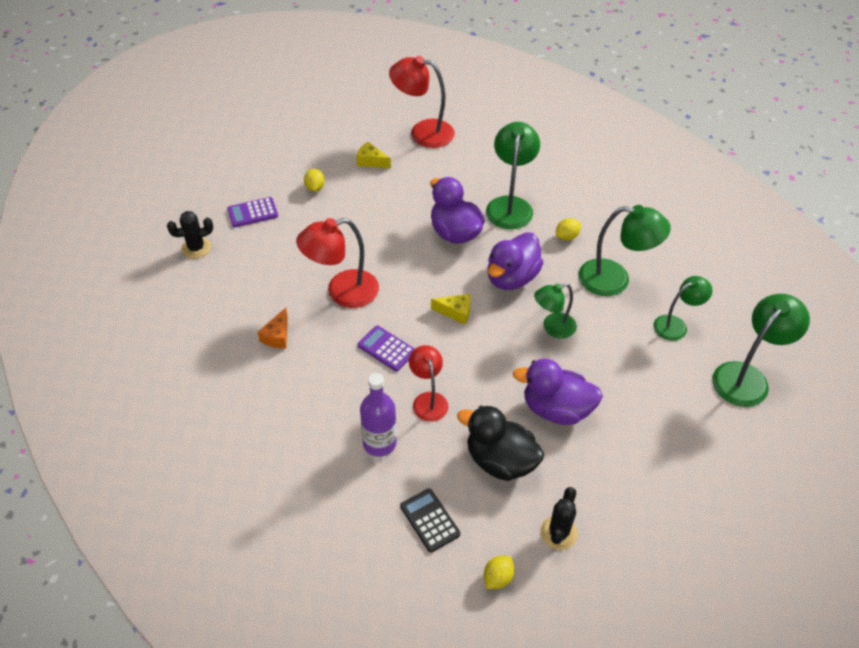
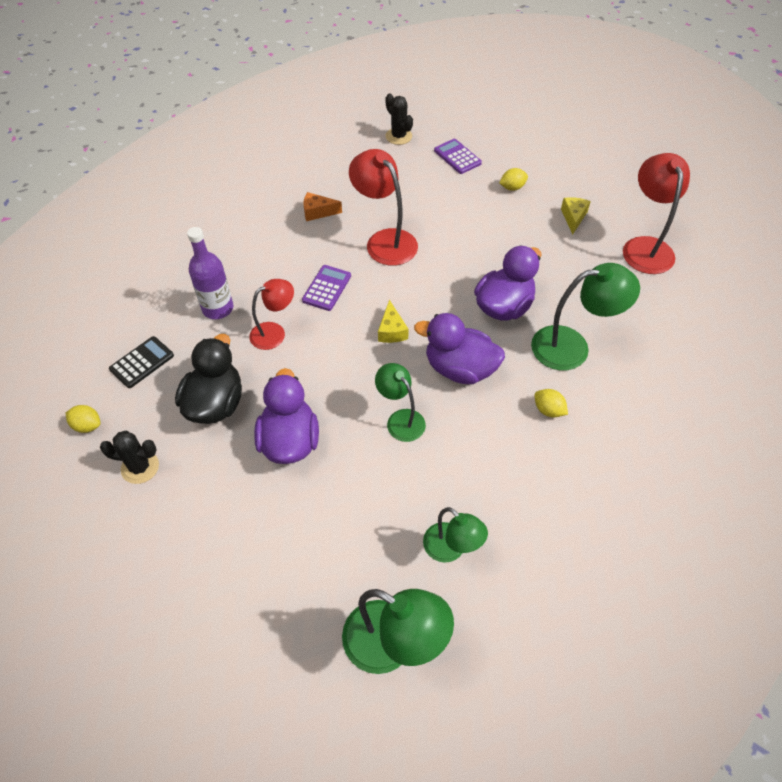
camera: 75 degrees right, 5 degrees up
green lamp [579,205,671,296] -> none

